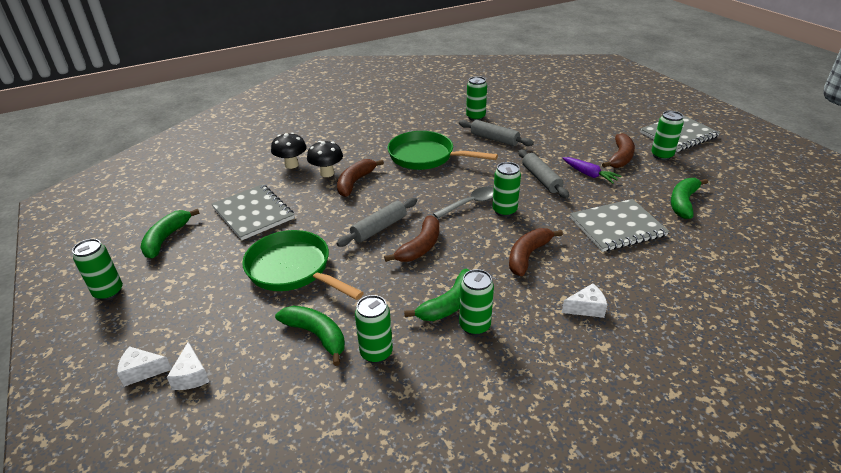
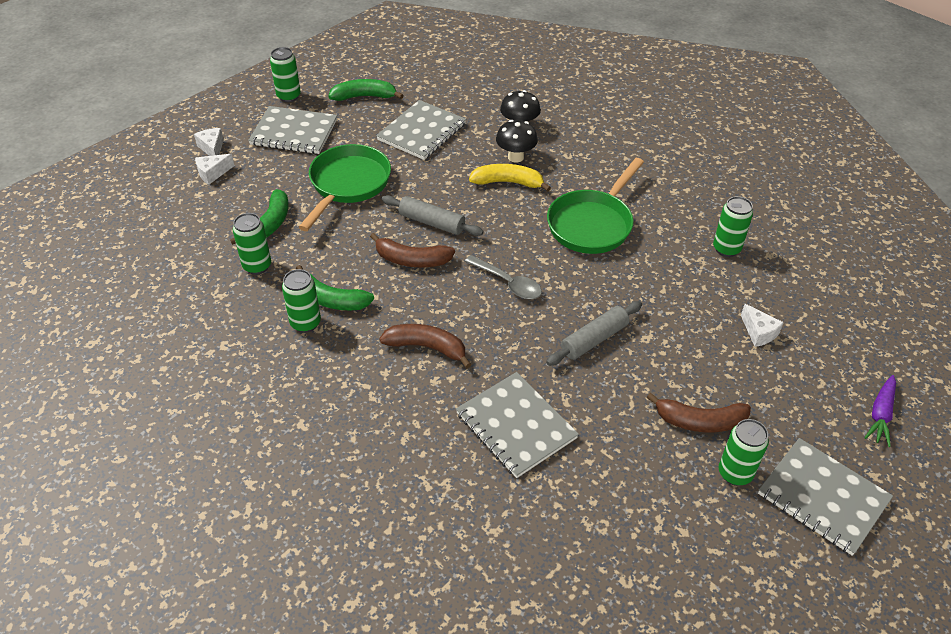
camera: 70 degrees right, 10 degrees up
brown banana [337,159,384,197] -> yellow banana [469,164,551,192]
green pan [388,131,498,170] -> green pan turned 150 degrees counterclockwise [547,158,644,254]
grey rolling pin [459,120,534,146] -> none
green can [492,162,521,217] -> none
white cheese [562,283,607,318] -> white cheese moved to [741,304,784,347]
purple carrot [563,157,621,184] -> purple carrot moved to [864,375,896,447]
green banana [671,178,708,219] -> none
none -> grey notebook [248,106,337,154]

